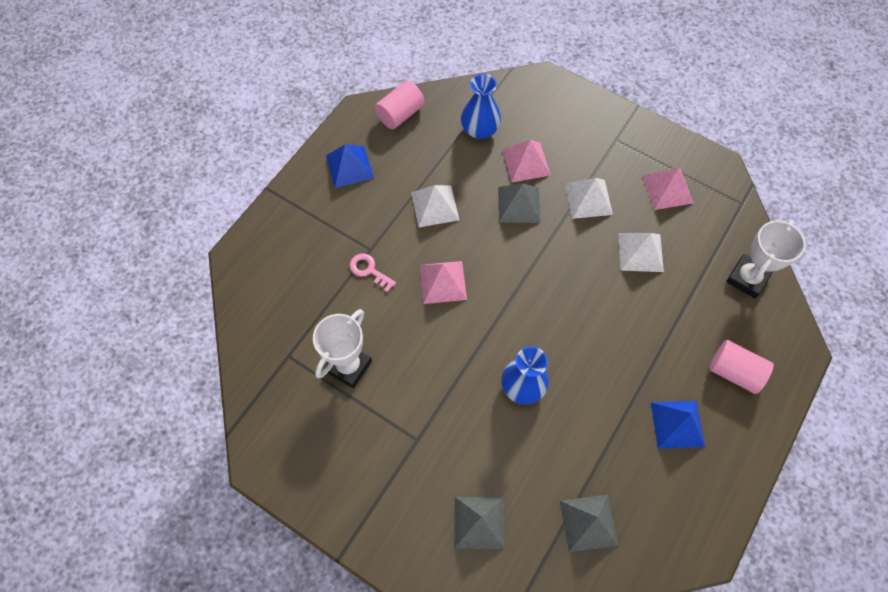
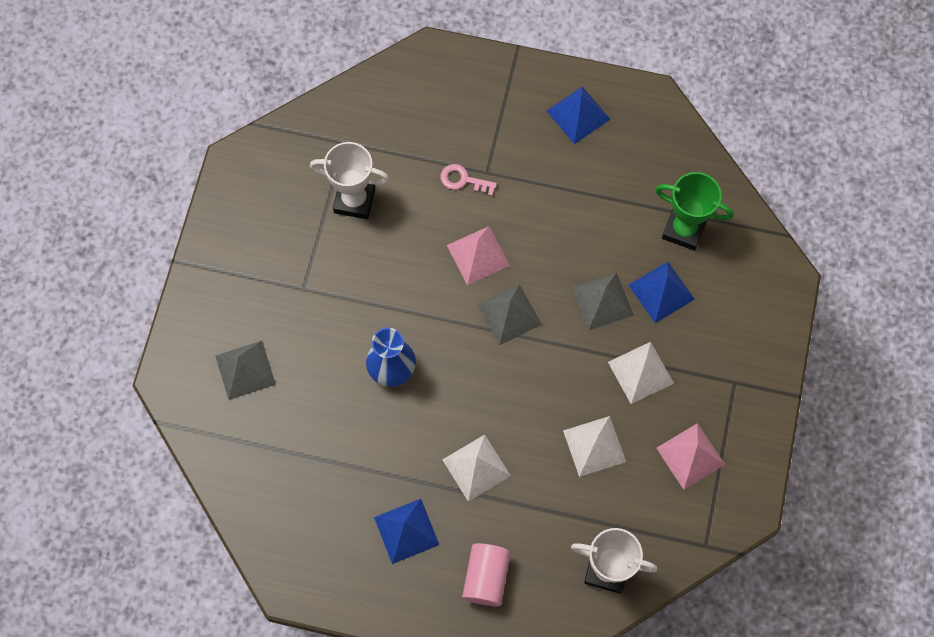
camera: 70 degrees right, 5 degrees up
pink key [349,253,396,292] -> pink key turned 90 degrees counterclockwise [440,164,497,196]
pink cylinder [375,81,425,129] -> none
white pyramid [411,185,459,227] -> white pyramid moved to [443,435,511,502]
blue vase [461,74,501,139] -> green trophy [655,172,733,251]
pink pyramid [502,140,551,182] -> blue pyramid [629,261,695,323]
grey pyramid [560,495,618,552] -> grey pyramid moved to [477,284,542,345]

